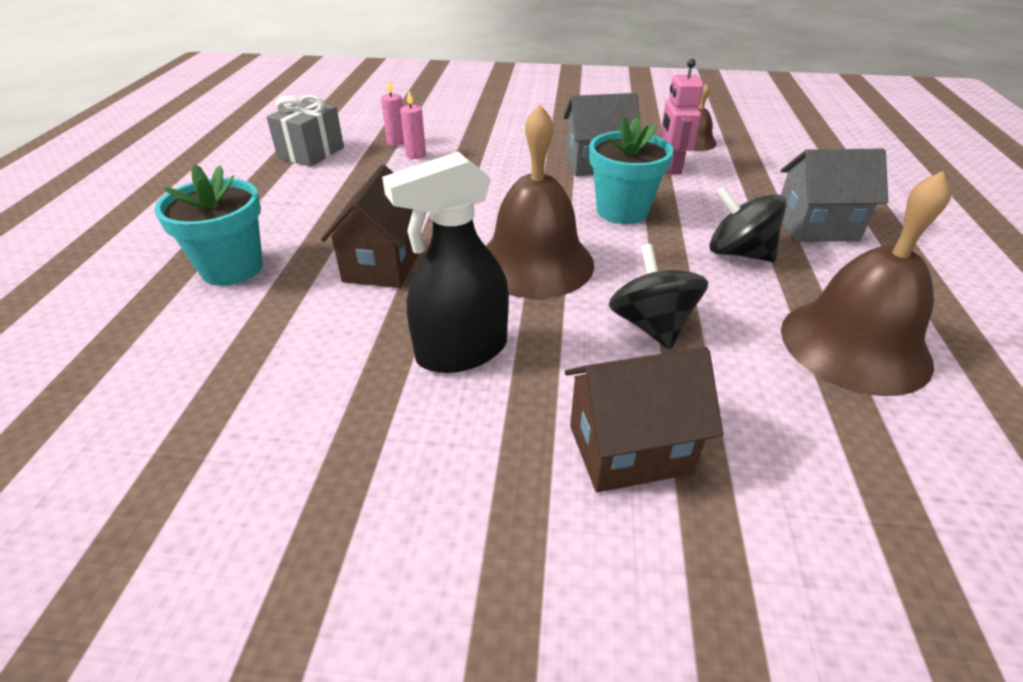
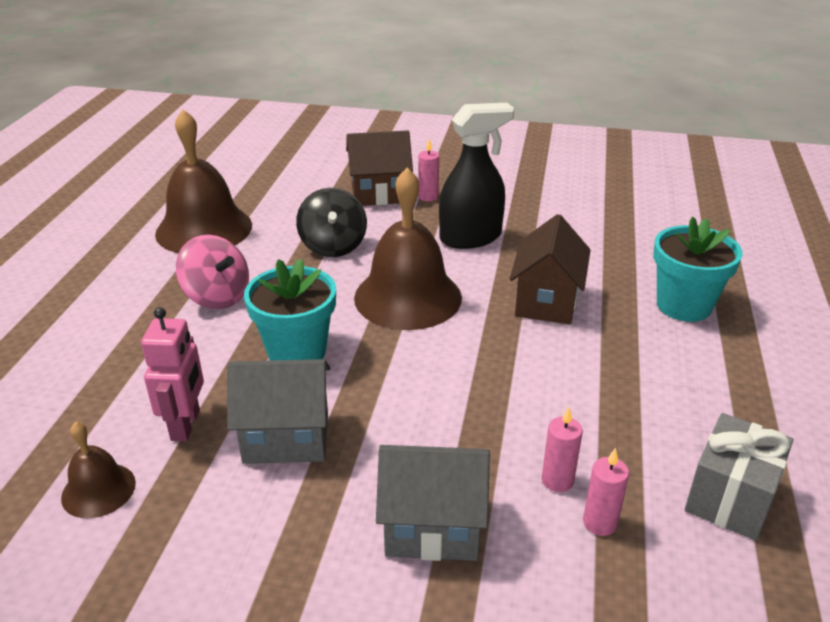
camera: 175 degrees left, 5 degrees down
black spinning top [709,186,787,262] -> pink spinning top [176,235,249,309]
grey house [780,149,888,242] -> grey house moved to [376,445,490,561]
none -> pink candle [418,139,439,201]

